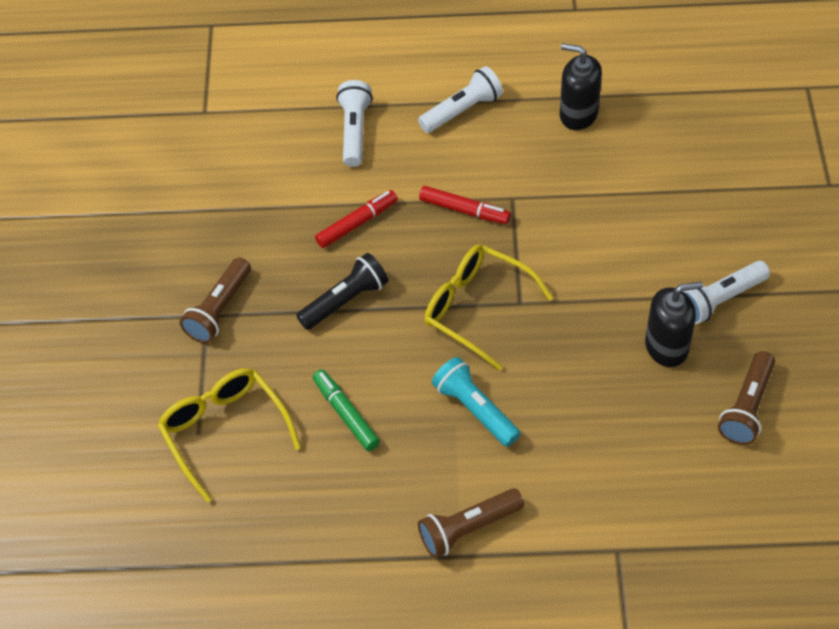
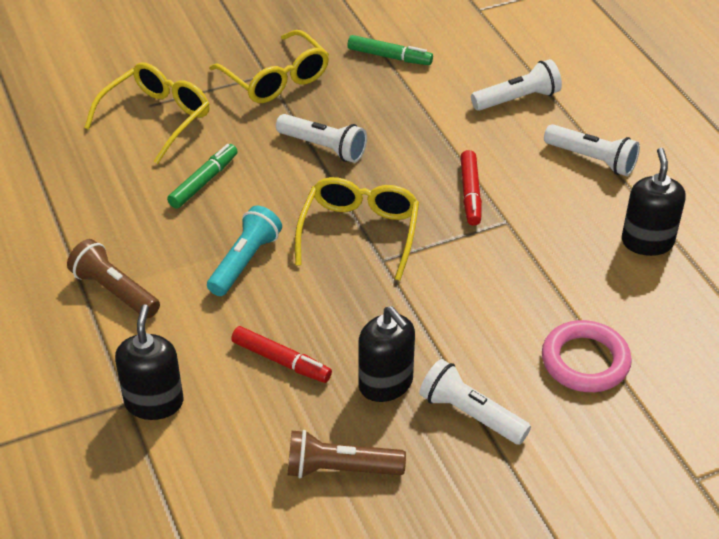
camera: 65 degrees right, 10 degrees down
brown flashlight [180,257,251,343] -> yellow glasses [209,30,329,103]
black flashlight [296,253,388,330] -> white flashlight [276,114,367,163]
red marker [315,190,398,248] -> red marker moved to [231,326,332,383]
none -> black soap dispenser [115,304,183,420]
none -> green marker [348,35,433,65]
none -> pink ring [542,320,632,392]

